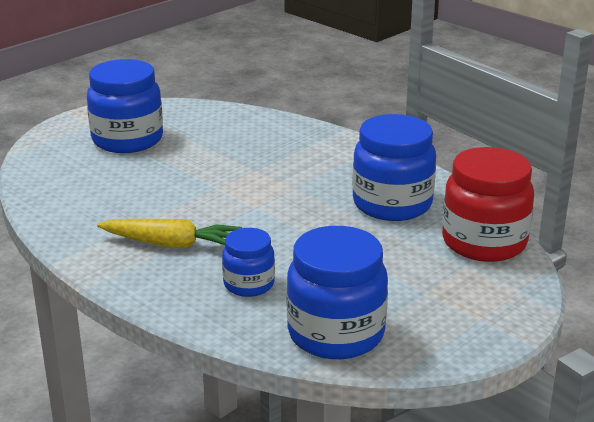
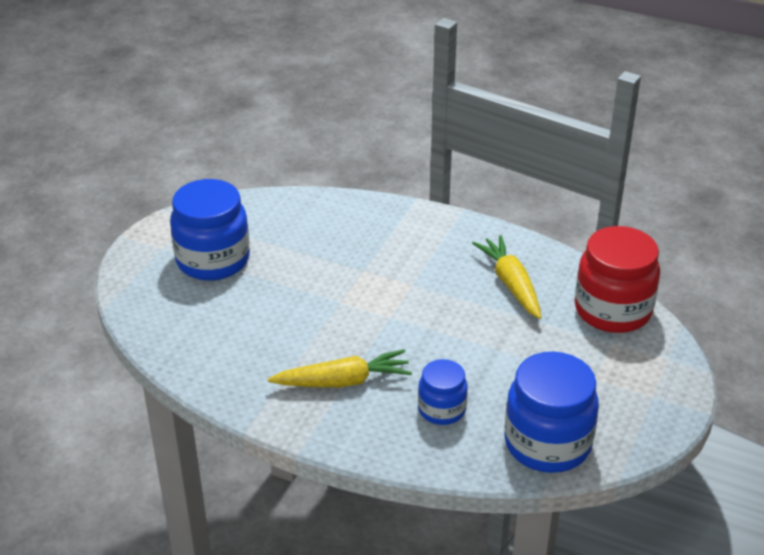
camera: 20 degrees left, 10 degrees up
blue jar [352,114,436,221] -> yellow carrot [472,235,542,319]

